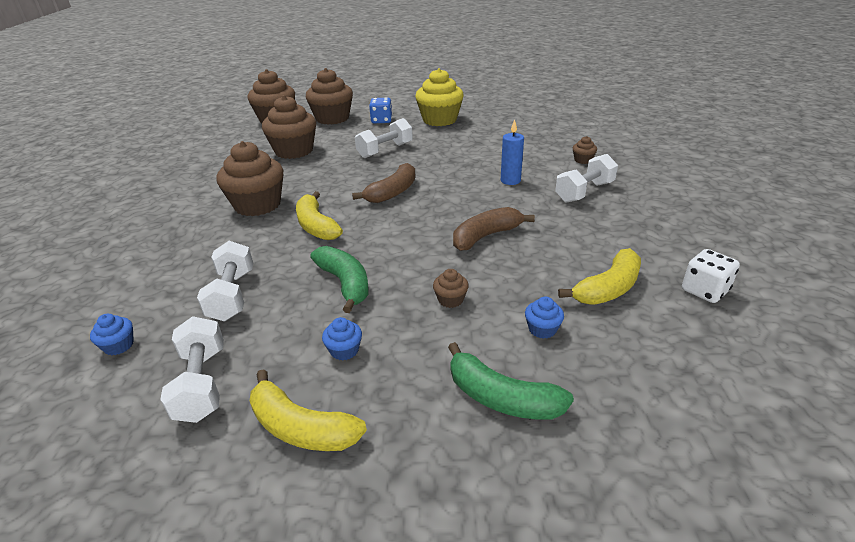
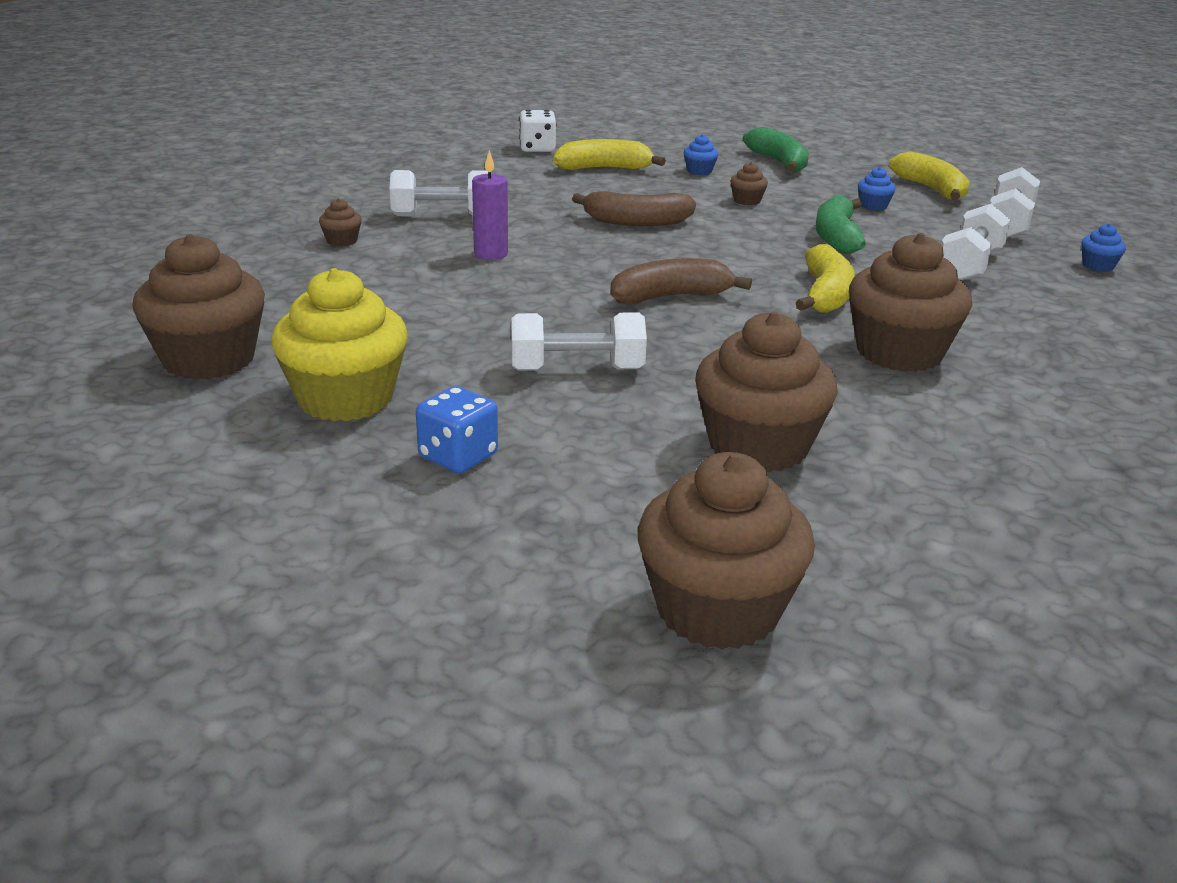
camera: 145 degrees left, 5 degrees down
brown cupcake [306,68,353,125] -> brown cupcake moved to [133,234,265,380]
blue candle [501,119,524,185] -> purple candle [472,150,508,260]

